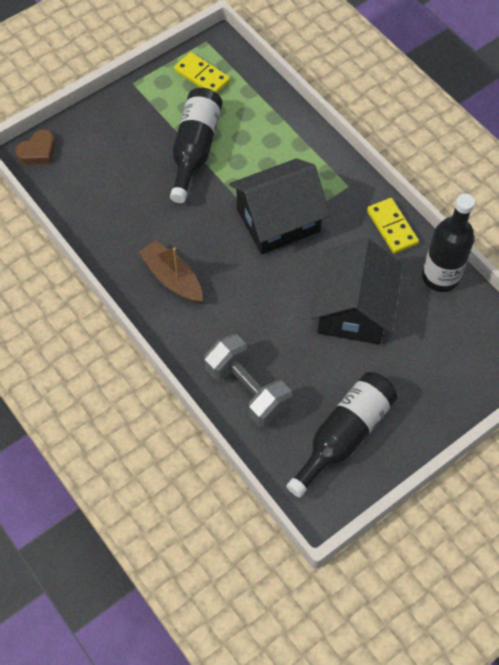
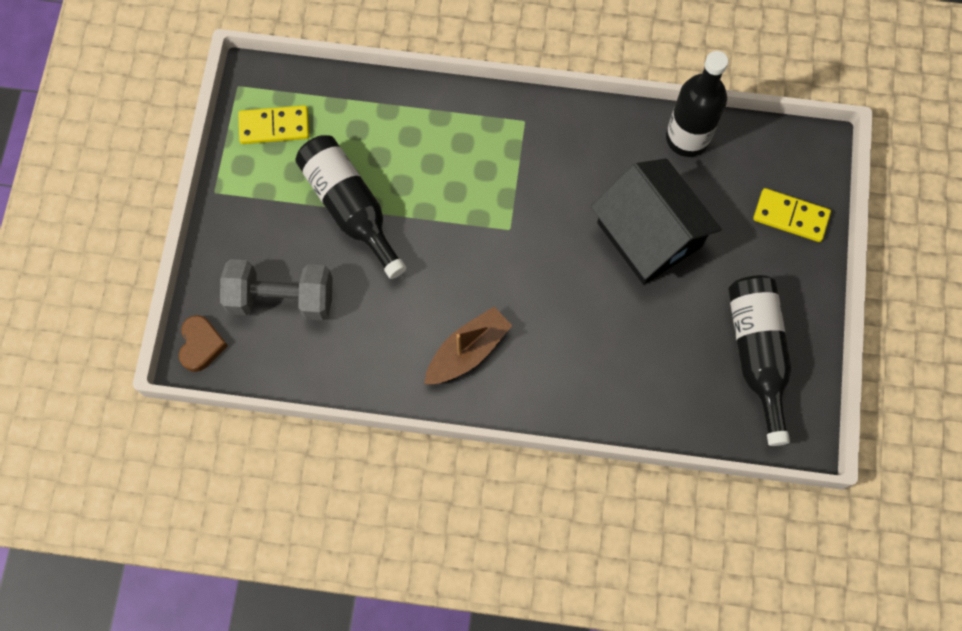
camera: 45 degrees left, 10 degrees up
brown boat [139,240,203,303] -> brown boat turned 135 degrees clockwise [424,307,512,384]
grey dumbbell [204,334,292,427] -> grey dumbbell moved to [220,259,333,321]
black house [229,158,330,254] -> none
yellow domino [367,198,419,254] -> yellow domino moved to [753,188,831,242]

